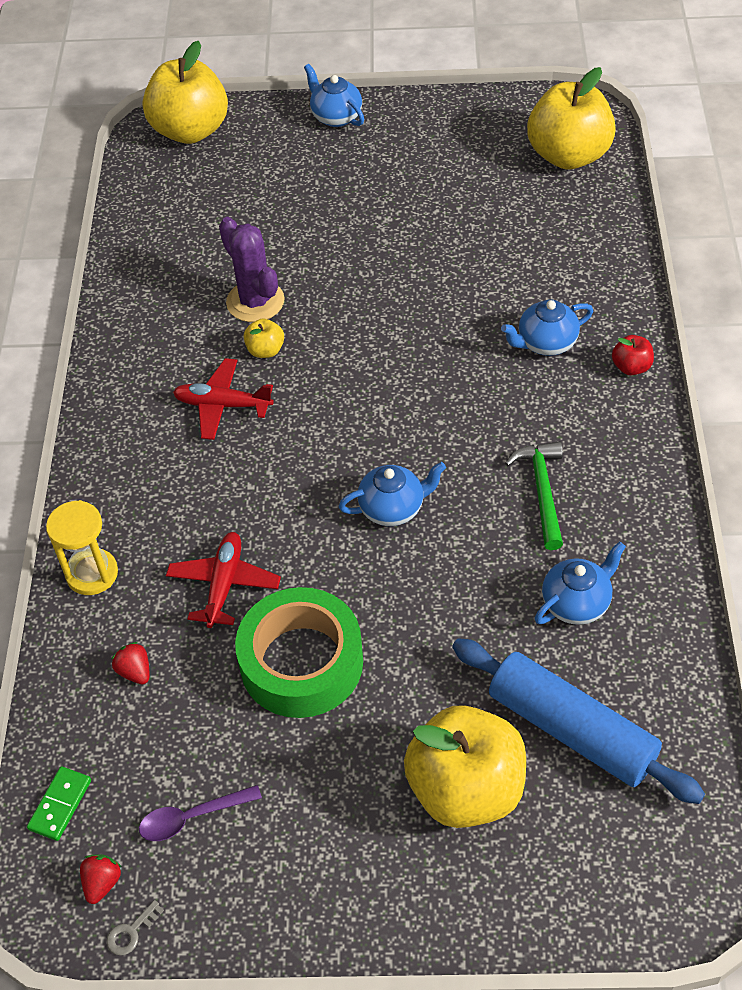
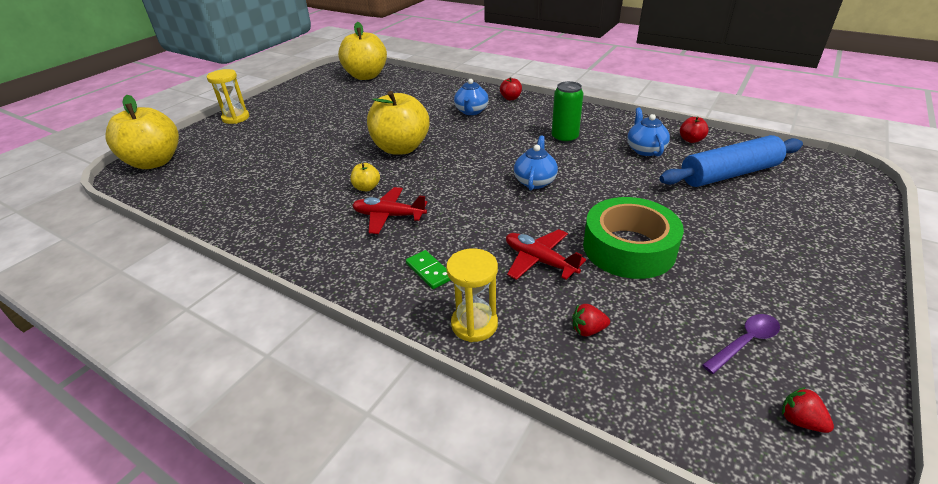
camera: 60 degrees left, 15 degrees down
green domino [27,766,91,841] -> green domino moved to [406,250,450,289]
grey key [106,900,164,956] -> none
purple spoon [139,785,262,841] -> purple spoon turned 135 degrees counterclockwise [702,314,780,374]
red plane [173,358,274,440] -> red plane turned 60 degrees clockwise [352,187,427,234]
purple cactus [219,217,285,322] -> none
blue teapot [304,64,364,127] -> yellow hourglass [207,69,249,124]
yellow apple [404,705,526,828] -> yellow apple moved to [367,91,430,155]
green hammer [505,441,563,550] -> green can [552,81,583,143]
none -> red apple [680,116,709,143]

